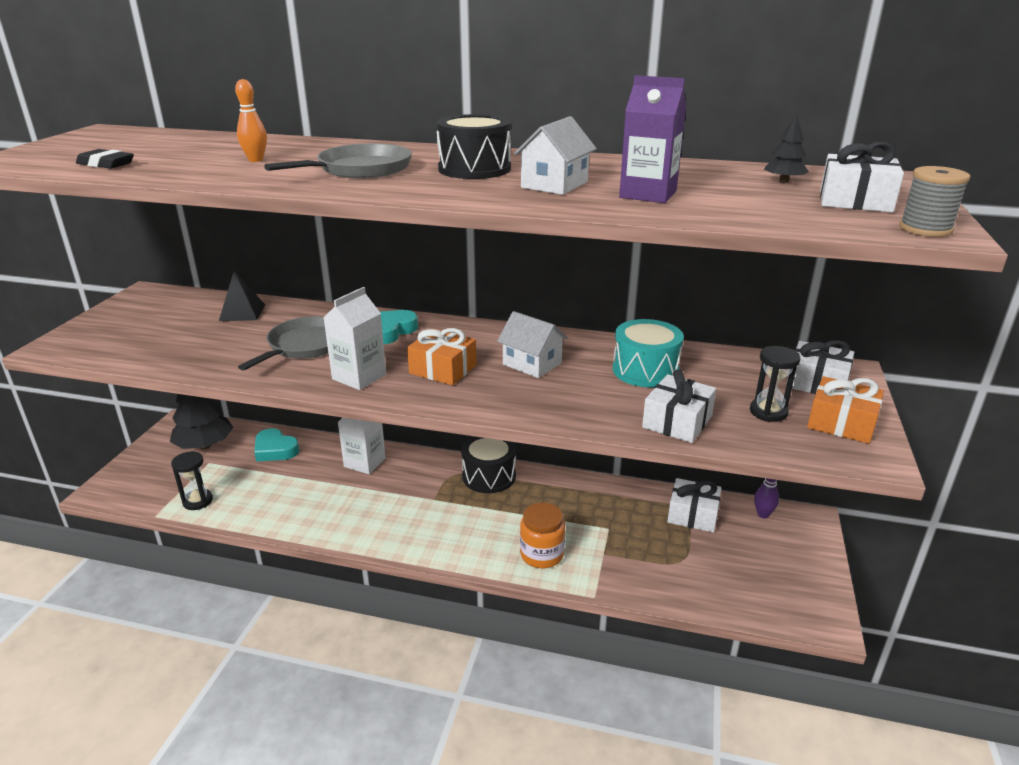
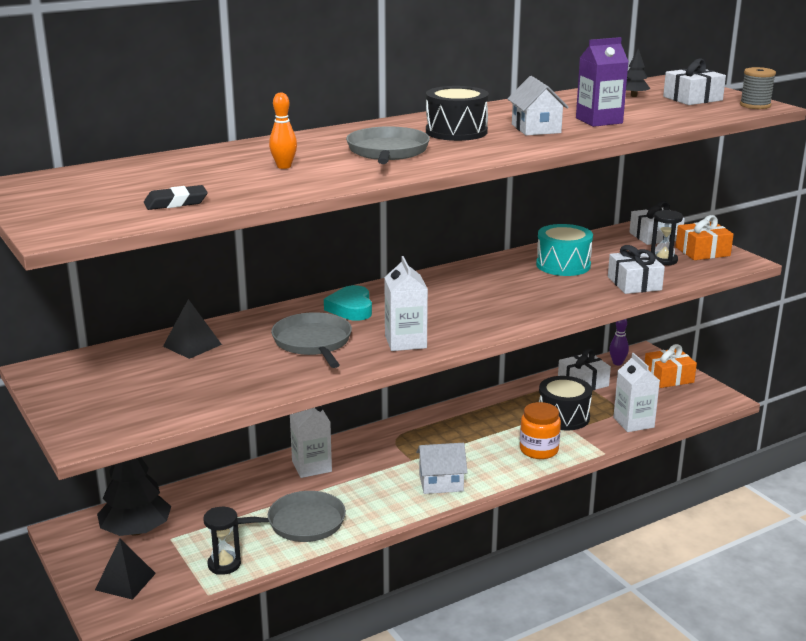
camera: 45 degrees left, 5 degrees down
turquoise heart [254,428,299,461] -> none
orange gift [407,328,477,385] -> orange gift moved to [645,344,697,388]
black drum [461,436,516,493] -> black drum moved to [539,376,592,431]
white house [497,311,568,378] -> white house moved to [416,443,468,494]
none -> black pyramid [95,539,156,600]
none -> grey pan [238,491,346,542]
none -> white carton [613,353,660,432]

